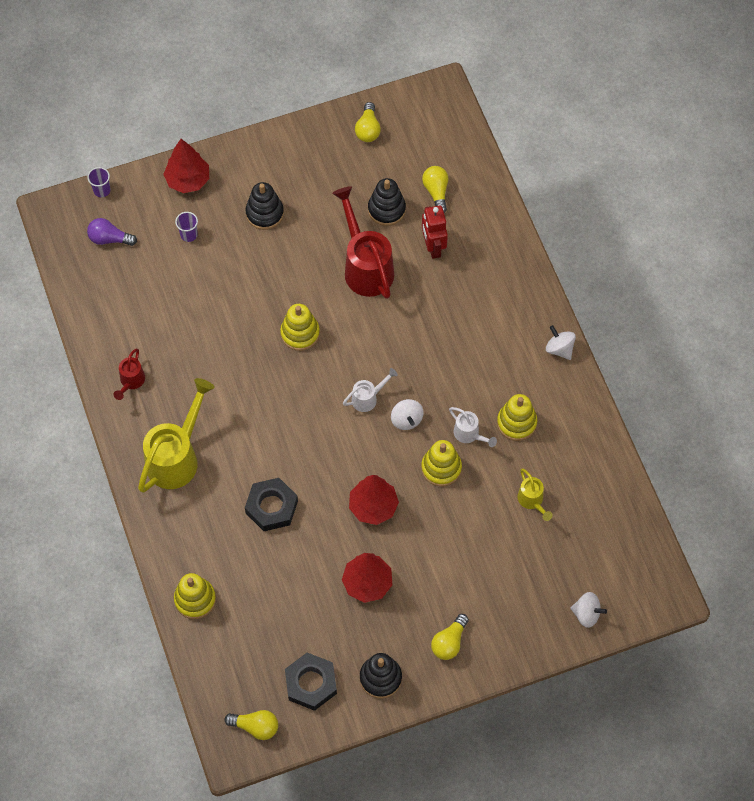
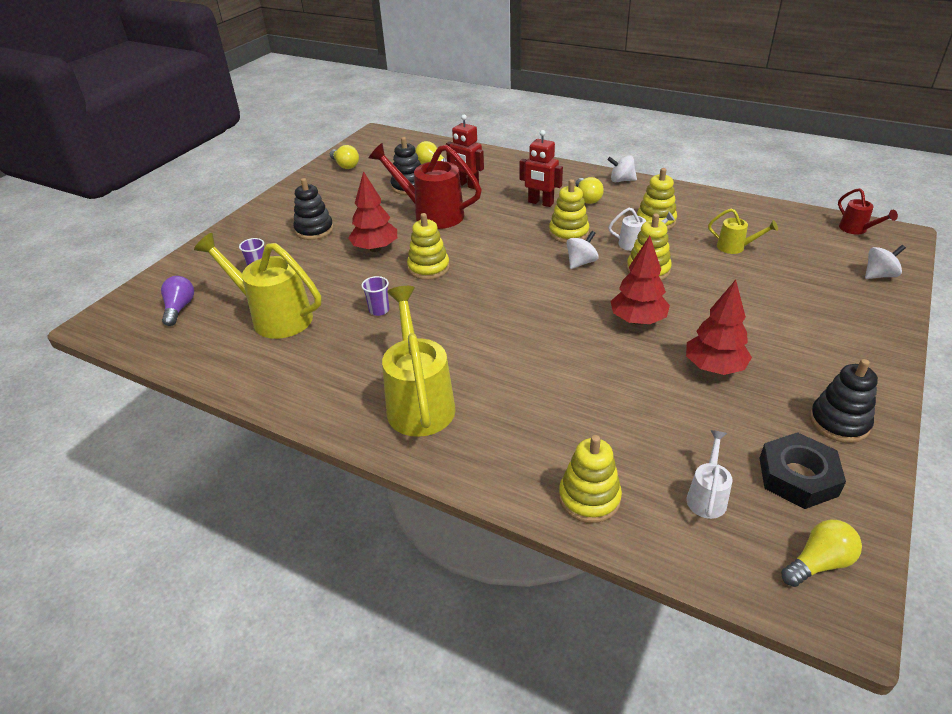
camera: 40 degrees left, 25 degrees down
purple cup [87,167,110,197] -> purple cup moved to [361,276,389,316]
purple light bulb [87,218,137,246] -> purple light bulb turned 120 degrees clockwise [161,276,194,326]
red watering can [114,349,145,400] -> red watering can moved to [838,188,898,234]
red tree [163,139,209,193] -> red tree moved to [348,171,397,252]
black nut [245,478,298,531] -> none
white watering can [343,368,398,412] -> white watering can moved to [686,430,733,519]
white spinning top [391,399,424,430] -> white spinning top turned 75 degrees counterclockwise [567,231,599,269]
yellow light bulb [431,614,469,660] -> yellow light bulb moved to [576,177,604,204]
none -> yellow watering can [194,233,321,339]
none -> red robot [520,130,563,207]
none -> yellow stacking toy [549,179,589,243]

